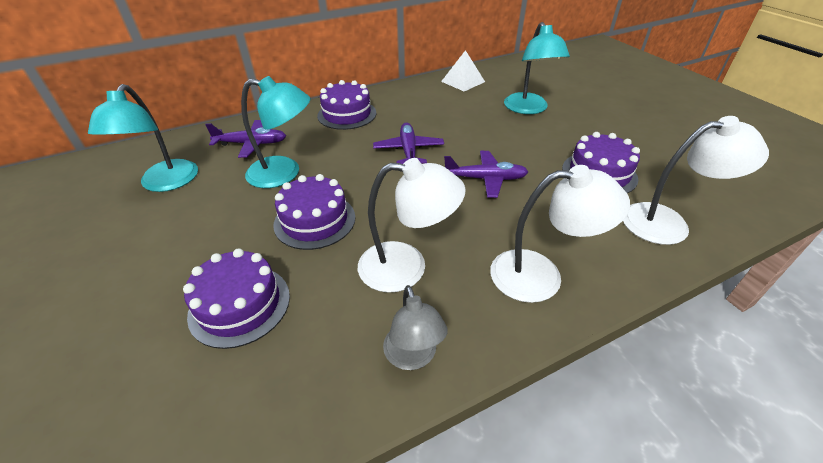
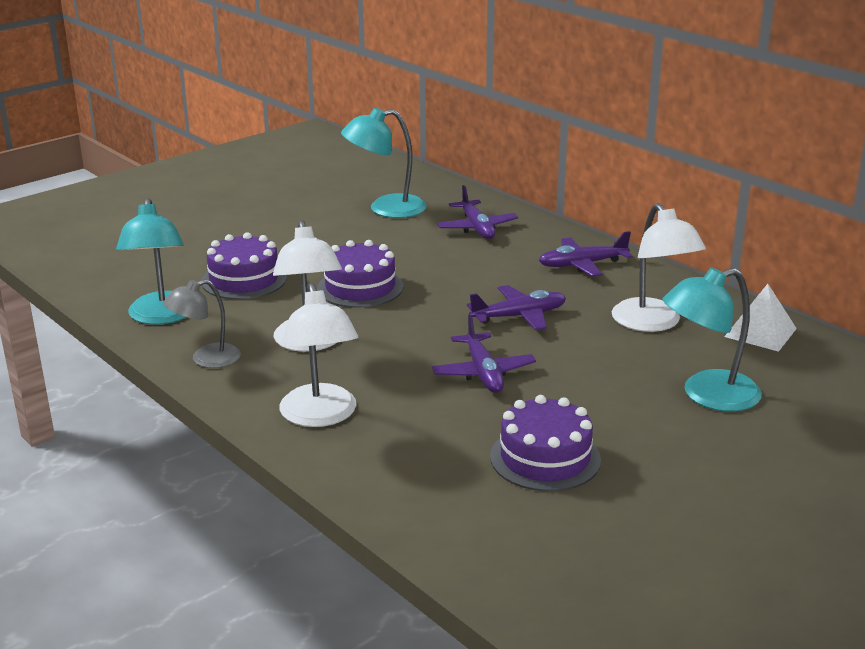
camera: 75 degrees right, 15 degrees down
turquoise lamp [241,76,310,188] -> turquoise lamp moved to [116,198,186,325]
purple cake [317,80,376,130] -> purple plane [539,231,632,277]
white lamp [623,116,769,245] -> white lamp moved to [612,203,706,332]

